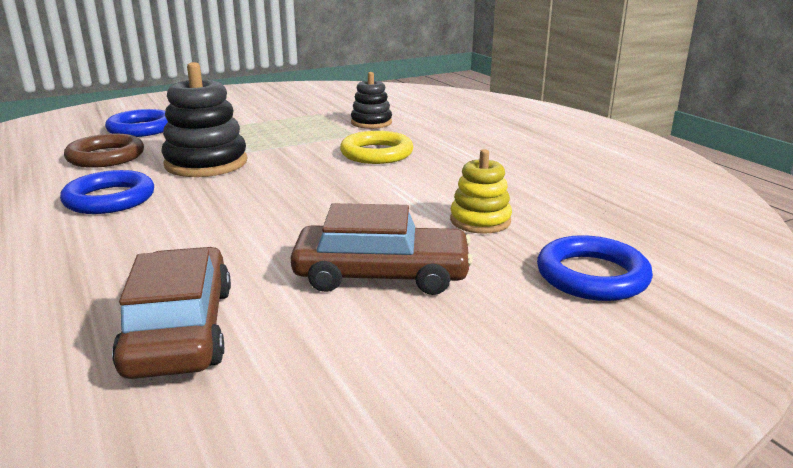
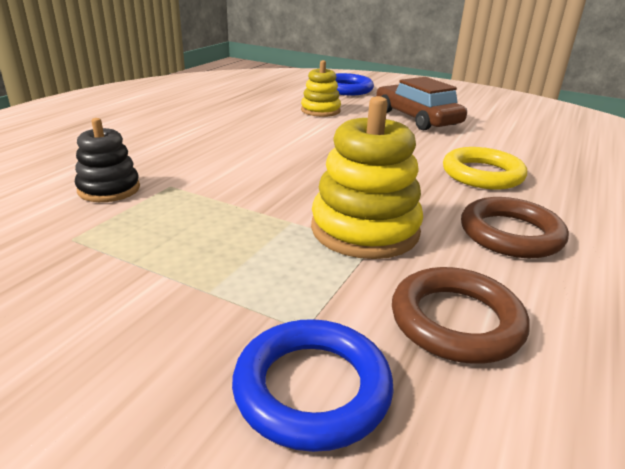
camera: 125 degrees left, 5 degrees up
blue ring [60,170,154,214] -> brown ring [461,197,569,258]
brown car [112,247,231,379] -> none
black stacking toy [161,62,247,177] -> yellow stacking toy [311,96,423,259]
yellow ring [340,131,413,164] -> yellow ring moved to [443,147,527,190]

